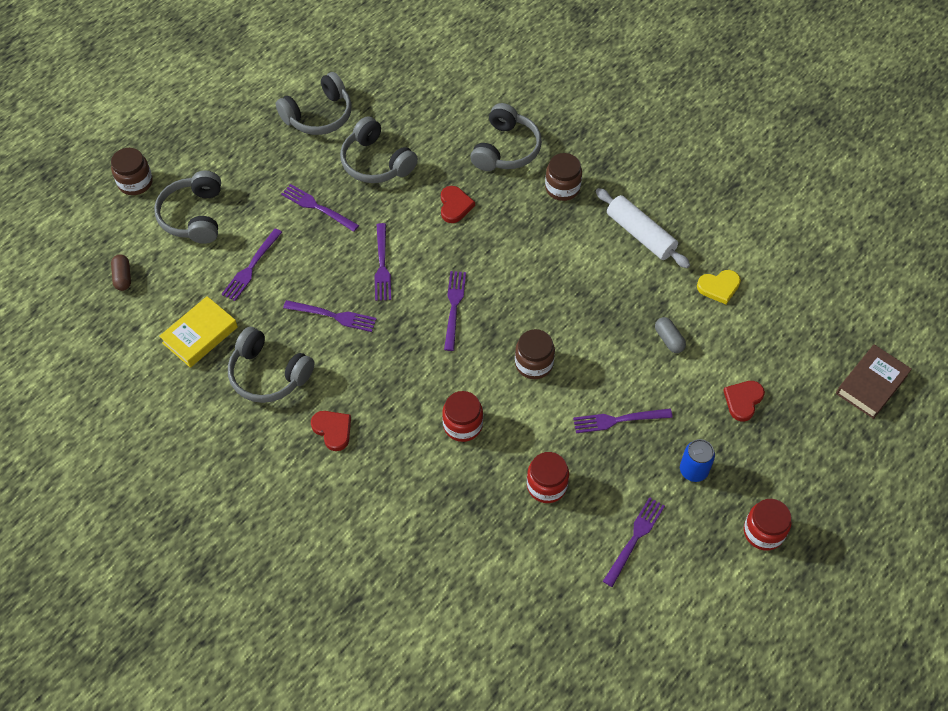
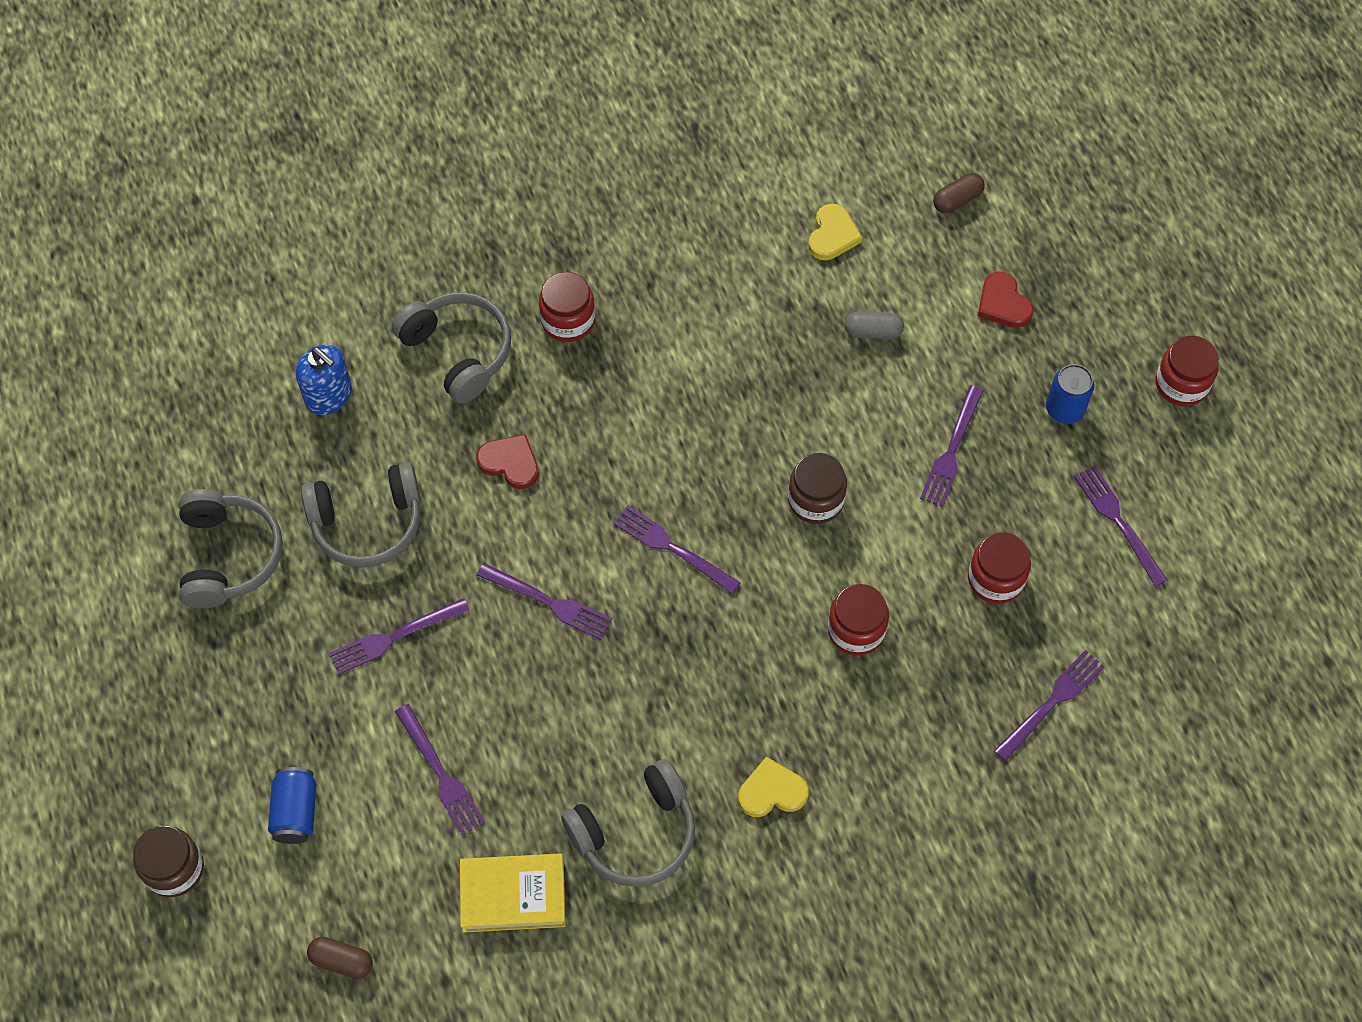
camera: 60 degrees left, 5 degrees up
grey headphones [154,171,221,244] -> blue can [268,767,316,844]
yellow book [159,296,238,368] -> yellow book turned 75 degrees counterclockwise [460,853,566,932]
purple fork [283,300,377,332] -> purple fork moved to [994,650,1105,761]
red heart [311,411,351,451] -> yellow heart [738,757,808,817]
brown jar [545,153,582,201] -> red jar [539,272,595,342]
white rolling pin [596,188,690,268] -> none
brown book [836,345,912,419] -> none
none -> blue soap dispenser [296,345,352,415]
none -> brown capsule [933,173,985,213]

